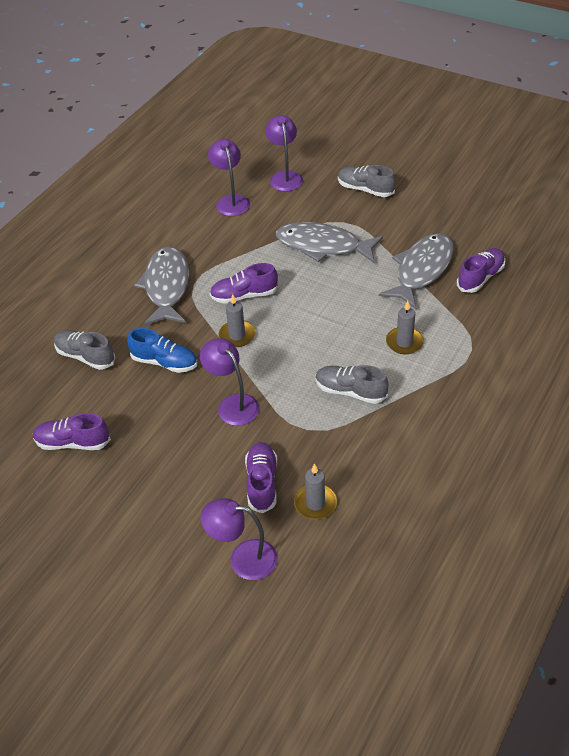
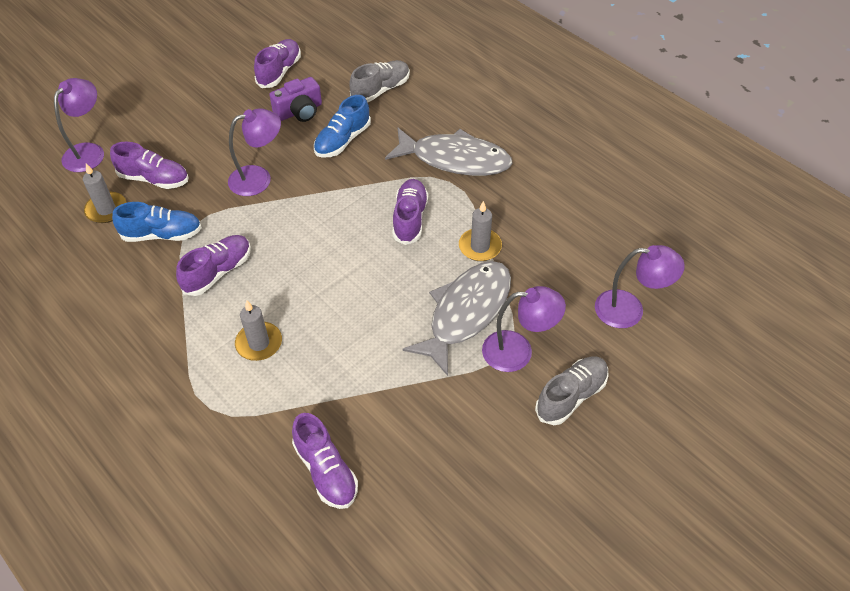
camera: 105 degrees right, 5 degrees up
purple lamp [208,139,250,216] -> purple lamp moved to [482,286,566,372]
grey candle [219,294,255,347] -> grey candle moved to [459,201,502,261]
grey shoe [316,365,389,404] -> purple shoe [176,235,251,296]
grey fish [379,233,454,309] -> none
none -> blue shoe [112,202,202,242]
none -> purple camera [270,77,322,122]

